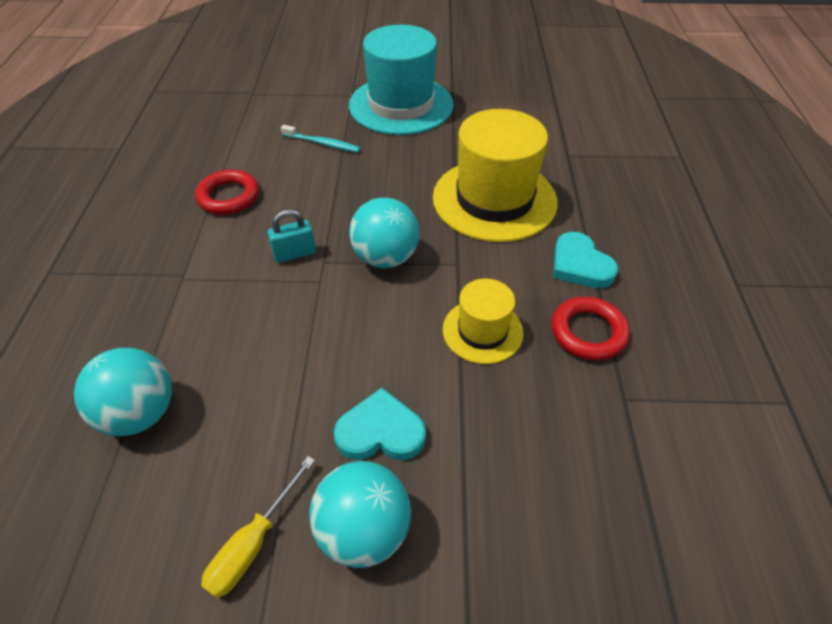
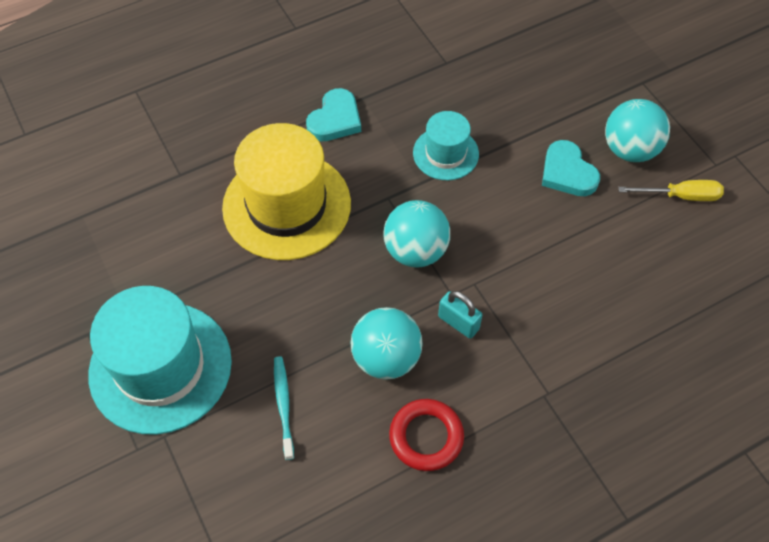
camera: 120 degrees left, 10 degrees up
turquoise ball [74,348,172,436] -> turquoise ball moved to [351,307,423,380]
yellow hat [443,279,524,364] -> turquoise hat [413,111,479,180]
red ring [551,296,630,361] -> none

